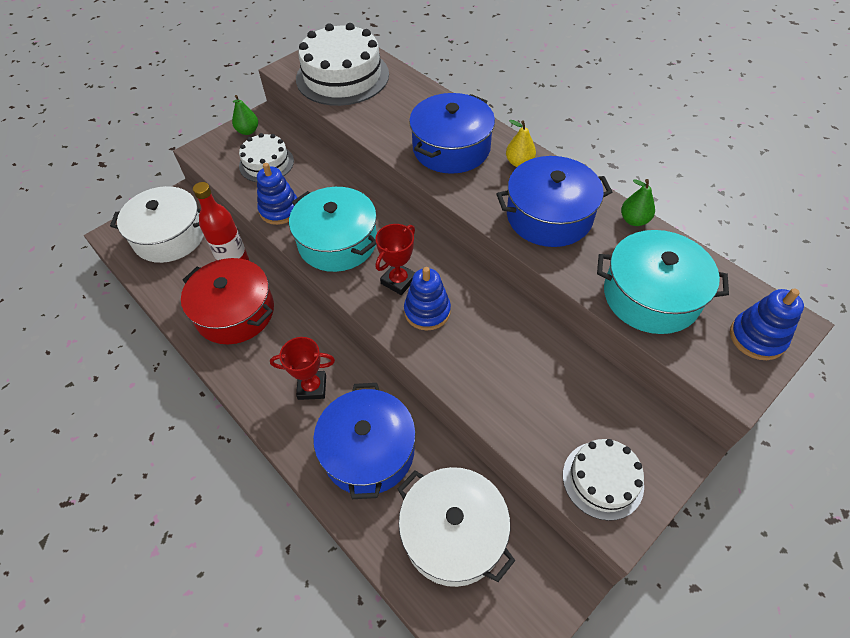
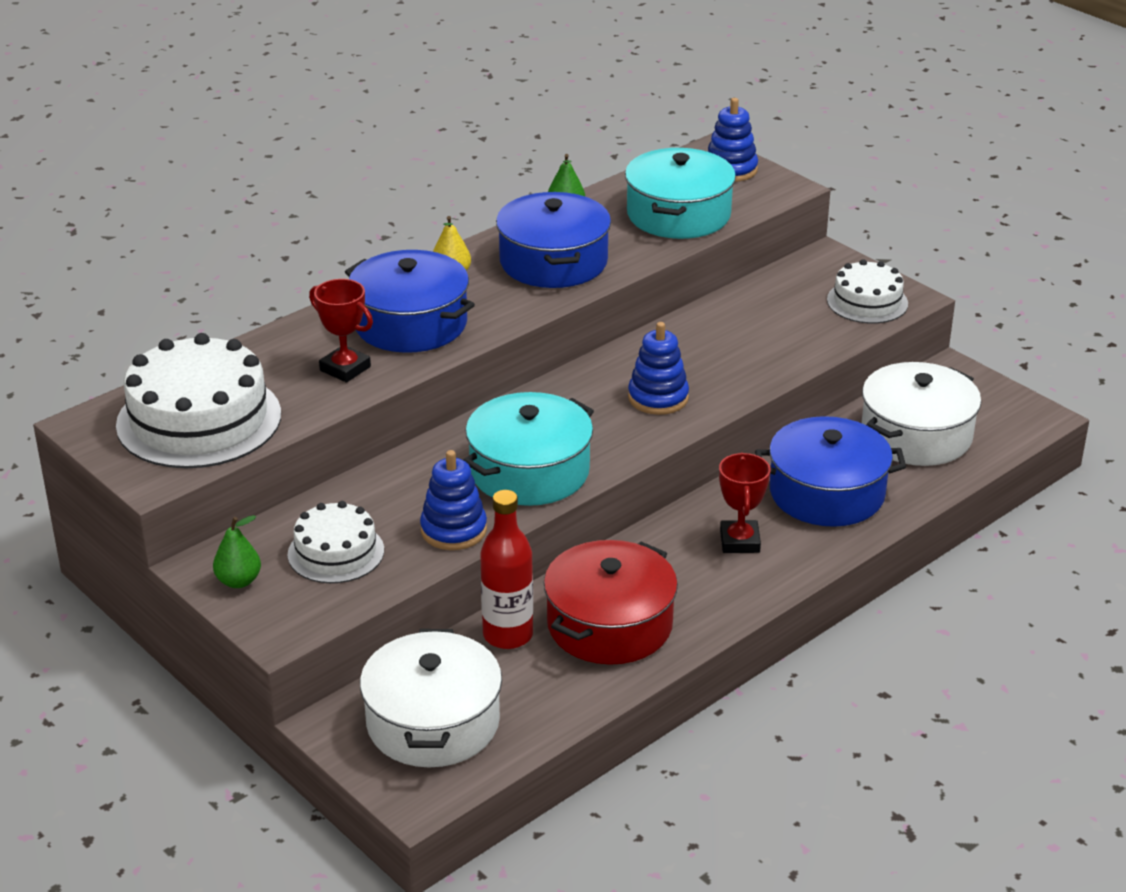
camera: 90 degrees left, 20 degrees down
red trophy [376,224,416,295] -> red trophy moved to [309,279,373,383]

